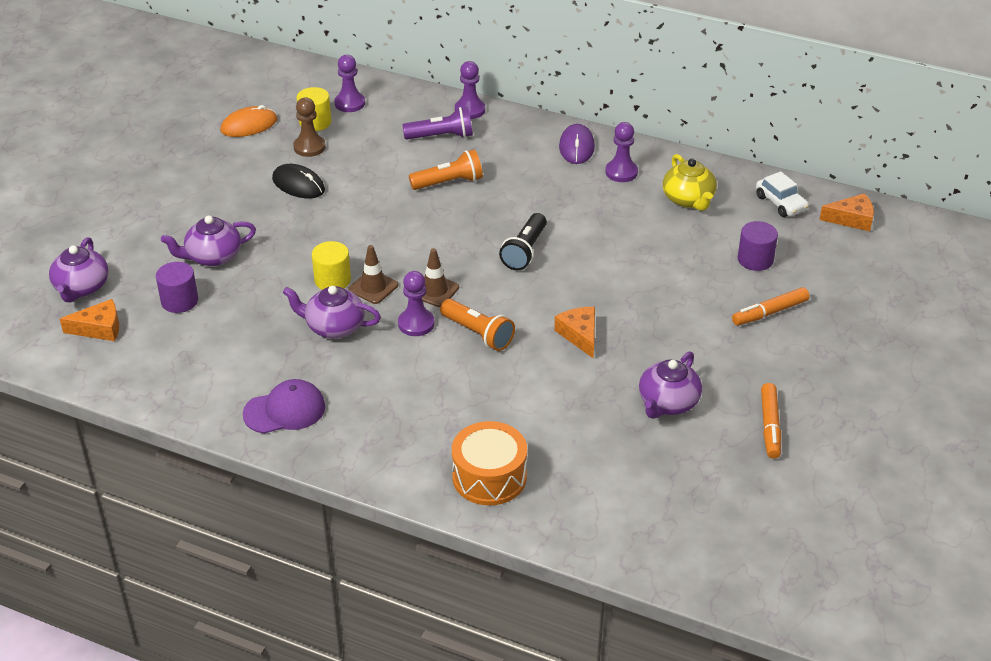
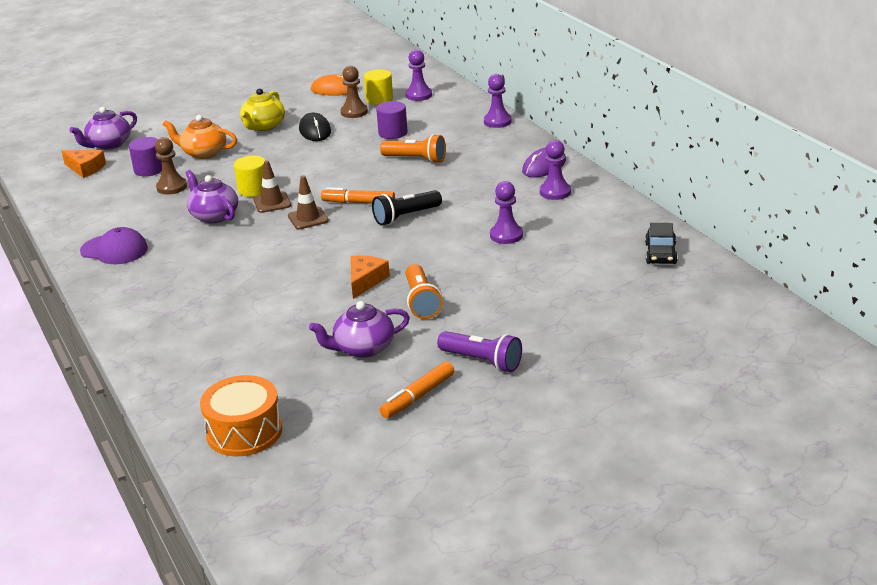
camera: 40 degrees right, 10 degrees down
purple teapot [161,215,256,266] -> orange teapot [163,115,237,159]
purple pawn [398,271,435,336] -> purple pawn moved to [490,181,523,244]
purple flashlight [402,107,473,139] -> purple flashlight moved to [437,331,522,372]
orange flashlight [440,299,515,351] -> orange flashlight moved to [406,264,443,319]
orange drum [452,421,527,505] -> orange drum moved to [200,375,282,456]
yellow teapot [663,154,717,211] -> yellow teapot moved to [240,88,285,131]
orange marker [732,287,809,326] -> orange marker moved to [321,187,395,204]
purple cylinder [738,221,778,271] -> purple cylinder moved to [376,101,408,139]
white car [756,171,809,217] -> black car [645,223,678,264]
orange cheese [819,193,874,231] -> none
none -> brown pawn [155,137,187,195]

